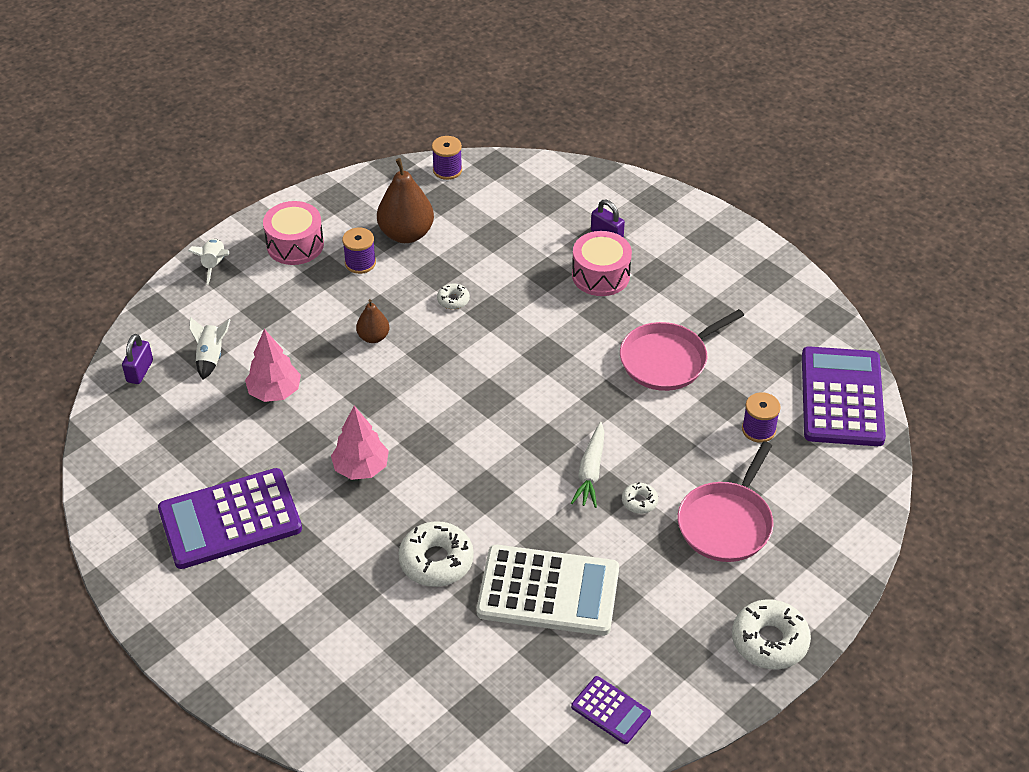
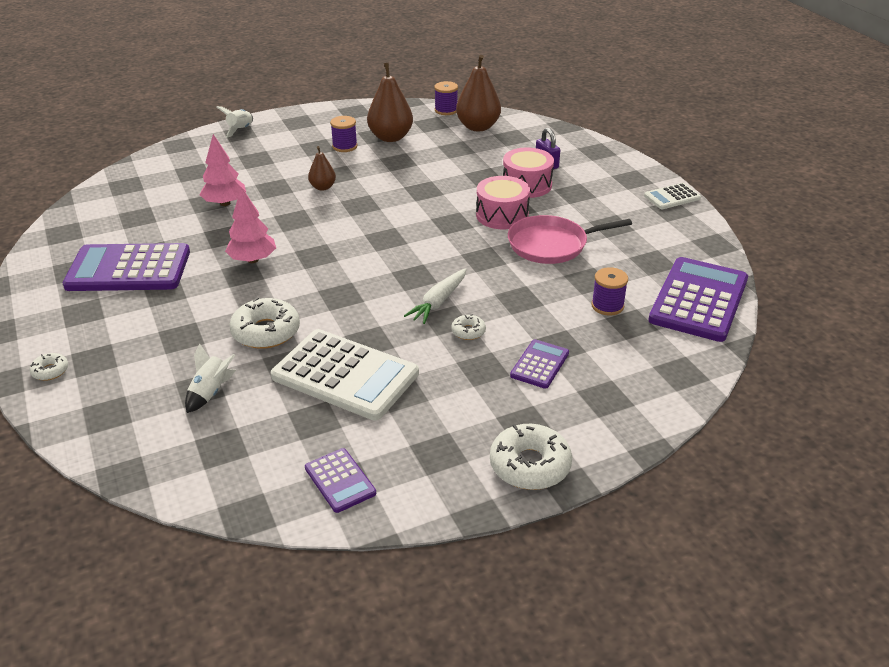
camera: 20 degrees right, 10 degrees down
purple padlock [122,334,153,384] -> none
white rocket [189,317,231,380] -> white rocket moved to [185,344,236,413]
pink drum [263,201,324,265] -> pink drum moved to [476,176,530,230]
white donut [437,284,470,309] -> white donut moved to [29,353,68,381]
pink pan [678,441,774,562] -> purple calculator [510,339,569,389]
none -> brown pear [456,55,501,131]
none -> white calculator [644,183,701,209]

